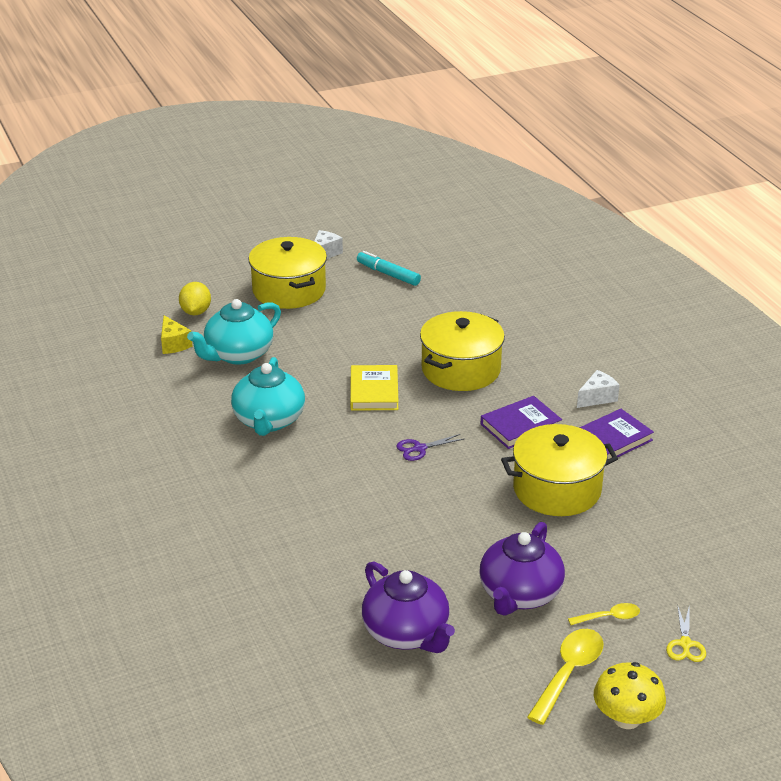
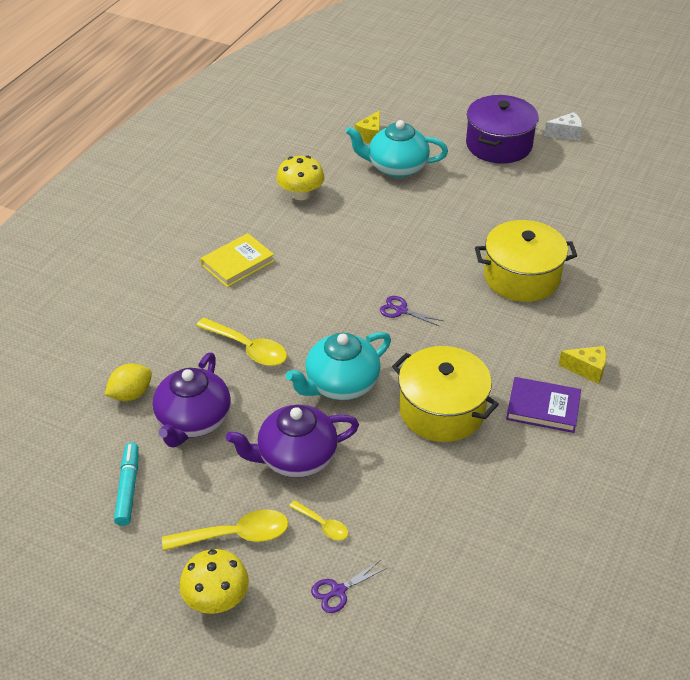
camera: 50 degrees right, 10 degrees up
yellow lemon [179,282,211,316] -> yellow lemon moved to [105,364,152,401]
turquoise teapot [231,357,305,436] -> turquoise teapot moved to [286,332,391,400]
yellow pot [248,237,327,309] -> purple pot [466,95,539,164]
yellow book [350,365,398,411] -> yellow book moved to [201,233,274,287]
turquoise marker [357,251,421,286] -> turquoise marker moved to [114,442,139,526]
purple book [481,396,562,449] -> none
white cheese [577,370,619,408] -> yellow cheese [559,346,607,384]
yellow scissors [666,607,706,662] -> purple scissors [311,561,387,613]
none -> yellow spoon [196,318,287,366]
none -> yellow mushroom [276,156,325,200]

